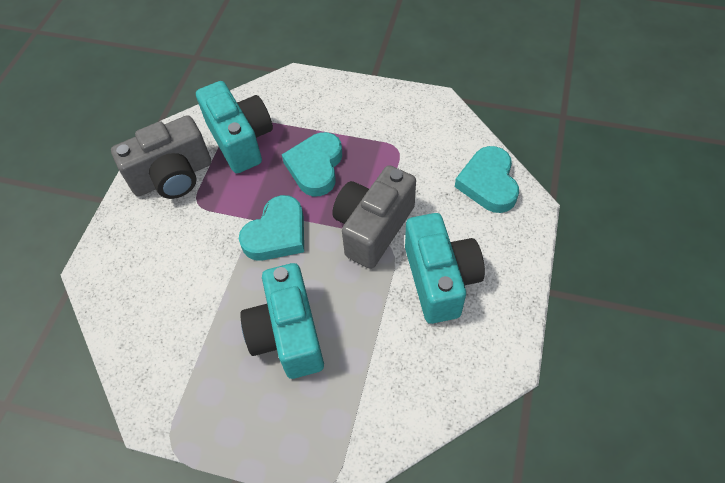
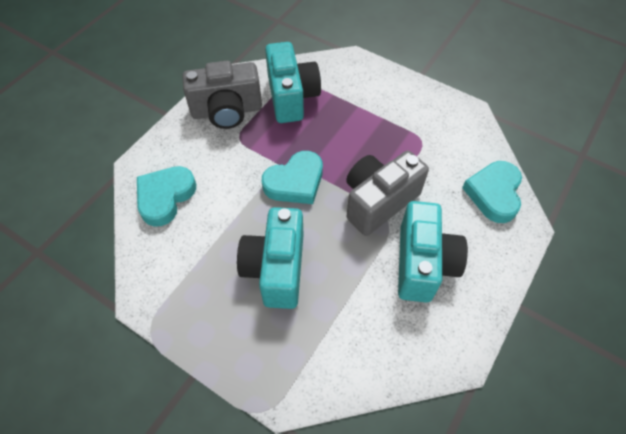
camera: 15 degrees right, 0 degrees up
turquoise heart [282,132,342,196] -> turquoise heart moved to [137,166,196,227]

